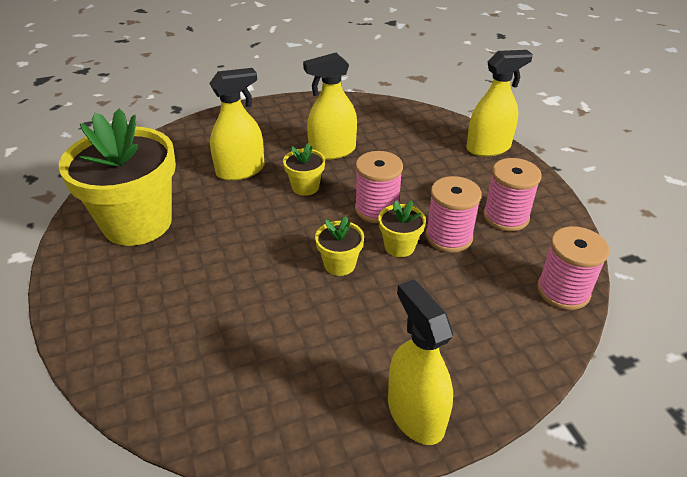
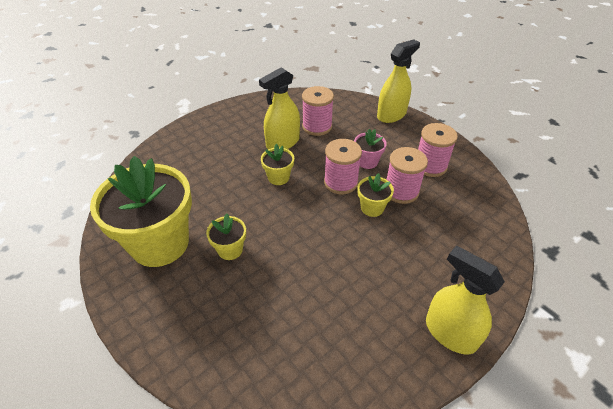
camera: 20 degrees left, 5 degrees up
yellow spray bottle [209,68,265,181] -> none
yellow flower pot [315,216,364,276] -> yellow flower pot moved to [206,213,246,260]
pink spool [537,226,609,310] -> pink spool moved to [302,86,334,136]
none -> pink flower pot [354,129,387,169]

